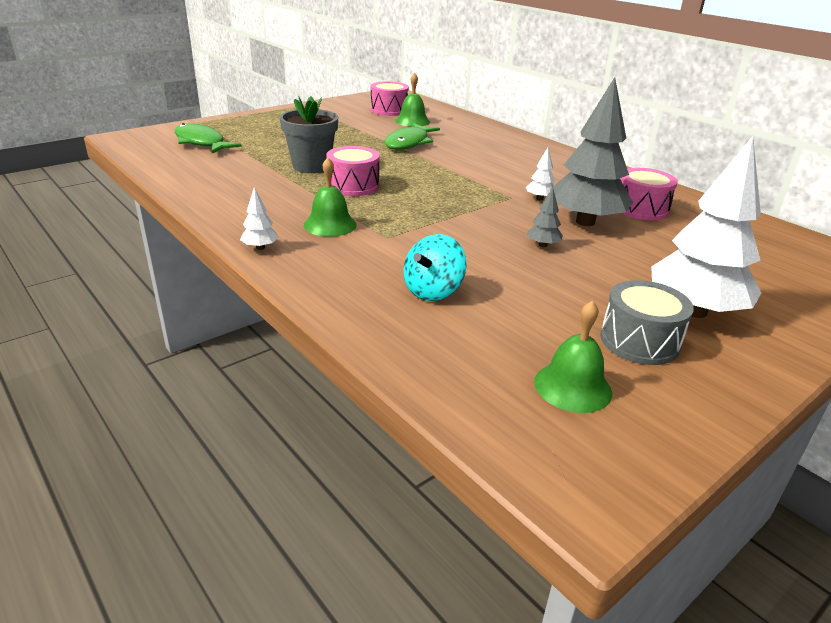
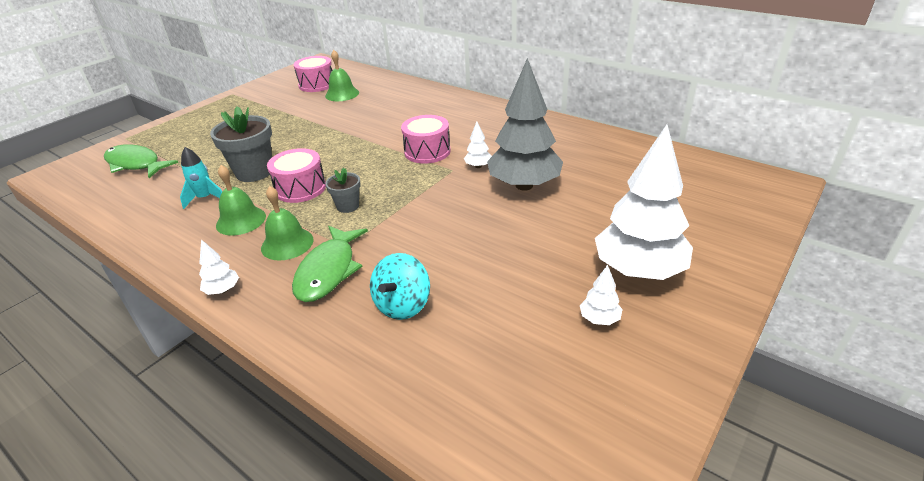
camera: 10 degrees left, 5 degrees up
green fish [385,123,440,150] -> green fish moved to [292,226,368,302]
grey tree [527,187,563,247] -> none
green bell [534,300,612,413] -> green bell moved to [216,165,266,236]
grey drum [600,280,694,365] -> white tree [580,265,623,325]
pink drum [620,168,678,221] -> pink drum moved to [401,115,451,164]
none -> turquoise rocket [180,147,222,209]
none -> grey flower pot [325,168,361,213]

